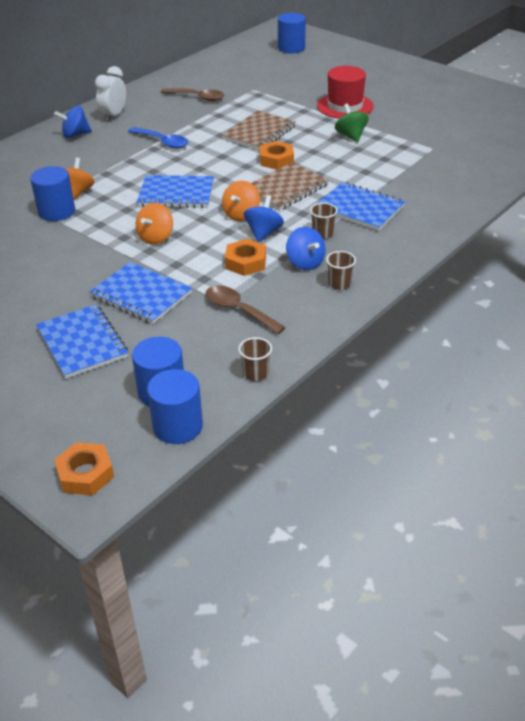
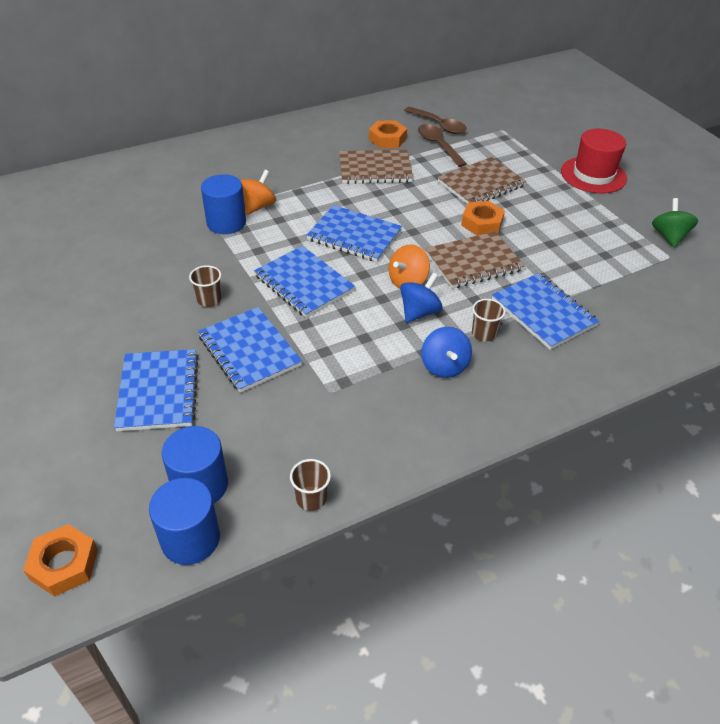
camera: 20 degrees right, 5 degrees up
blue spinning top [54,106,92,138] -> none
white clock [95,66,126,121] -> none
blue spoon [128,127,189,149] -> brown notebook [339,150,413,184]
orange spinning top [135,203,173,245] -> blue notebook [254,246,355,318]
brown spoon [205,286,286,334] -> brown spoon moved to [418,124,467,167]
orange nut [225,239,266,276] -> orange nut moved to [369,120,407,148]
blue cylinder [278,13,306,53] -> none
brown cup [326,251,356,290] -> brown cup moved to [189,265,221,307]
green spinning top [335,103,369,142] -> green spinning top moved to [652,198,698,248]

